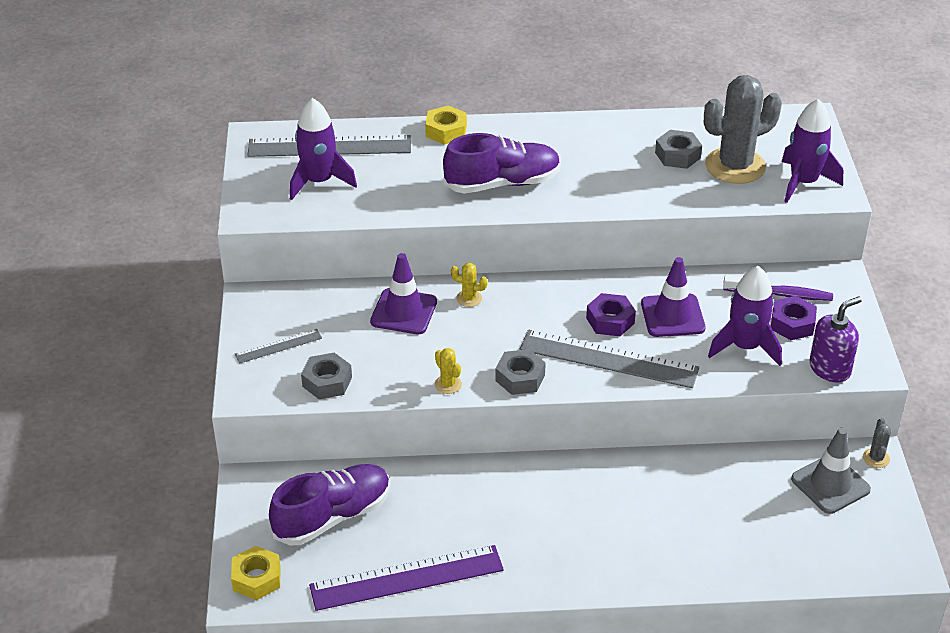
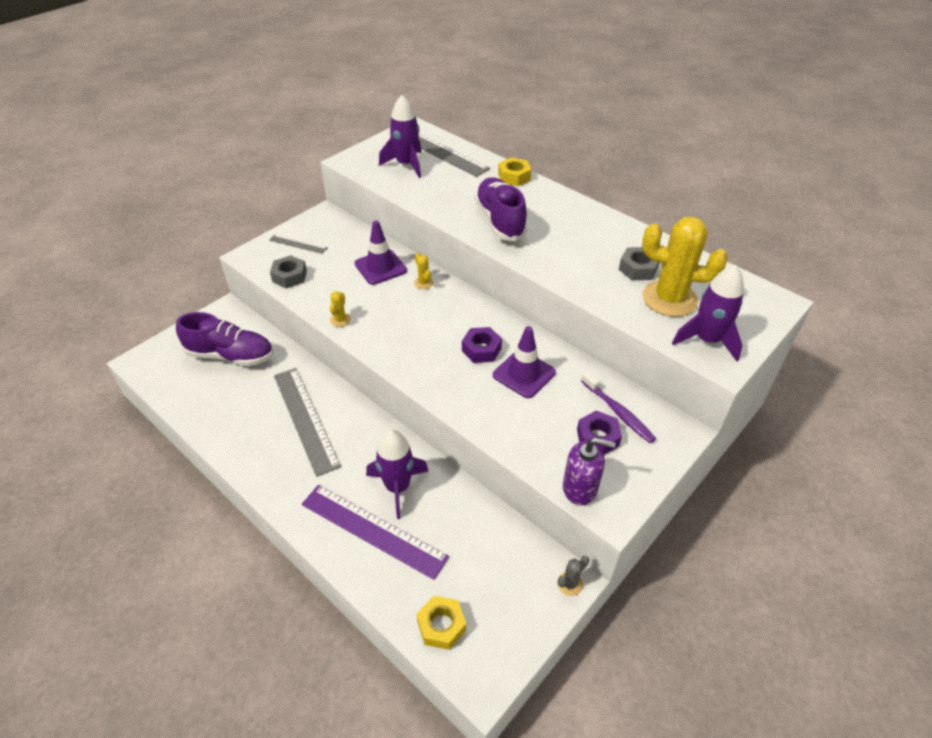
camera: 45 degrees right, 5 degrees up
yellow nut [231,546,280,600] -> yellow nut moved to [417,596,466,650]
purple ruler [309,545,504,611] -> purple ruler moved to [302,485,449,580]
purple shoe [443,133,561,193] -> purple shoe turned 135 degrees counterclockwise [475,177,528,241]
grey nut [495,349,546,395] -> none
grey ruler [520,329,699,388] -> grey ruler moved to [274,368,341,477]
grey cactus [704,75,782,184] -> yellow cactus [642,217,728,317]
purple rocket [708,266,782,366] -> purple rocket moved to [366,430,429,519]
grey traffic cone [791,428,871,514] -> none

